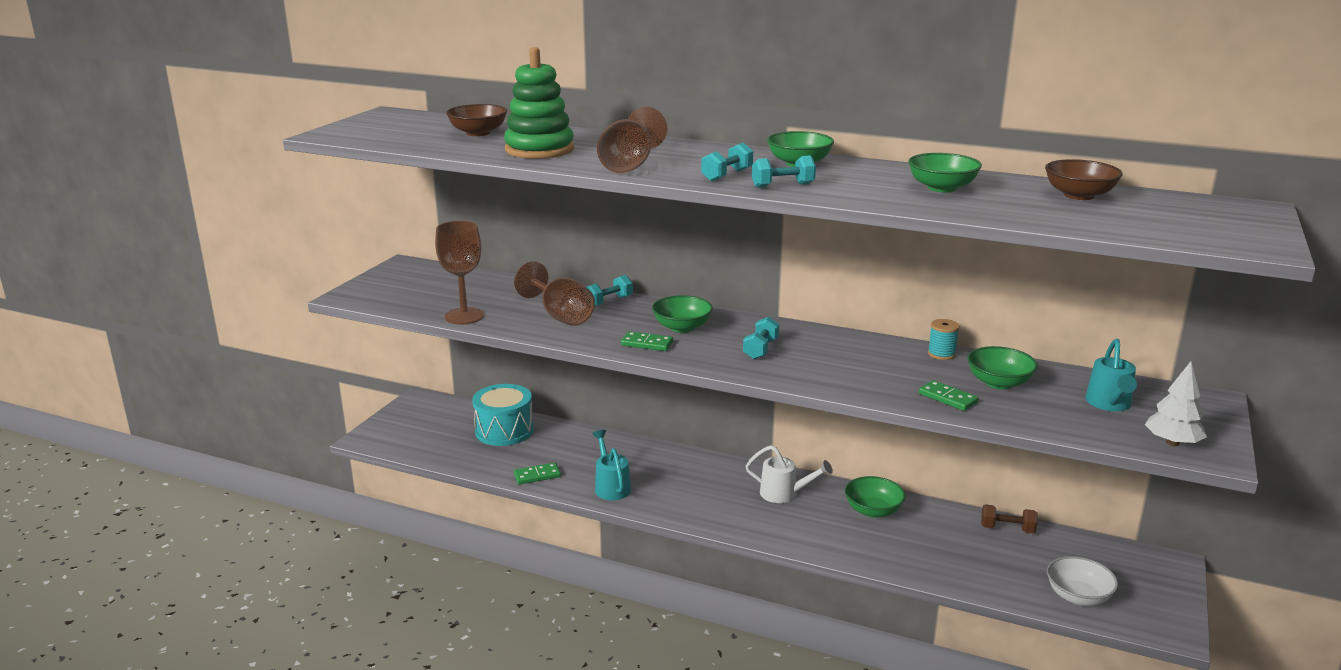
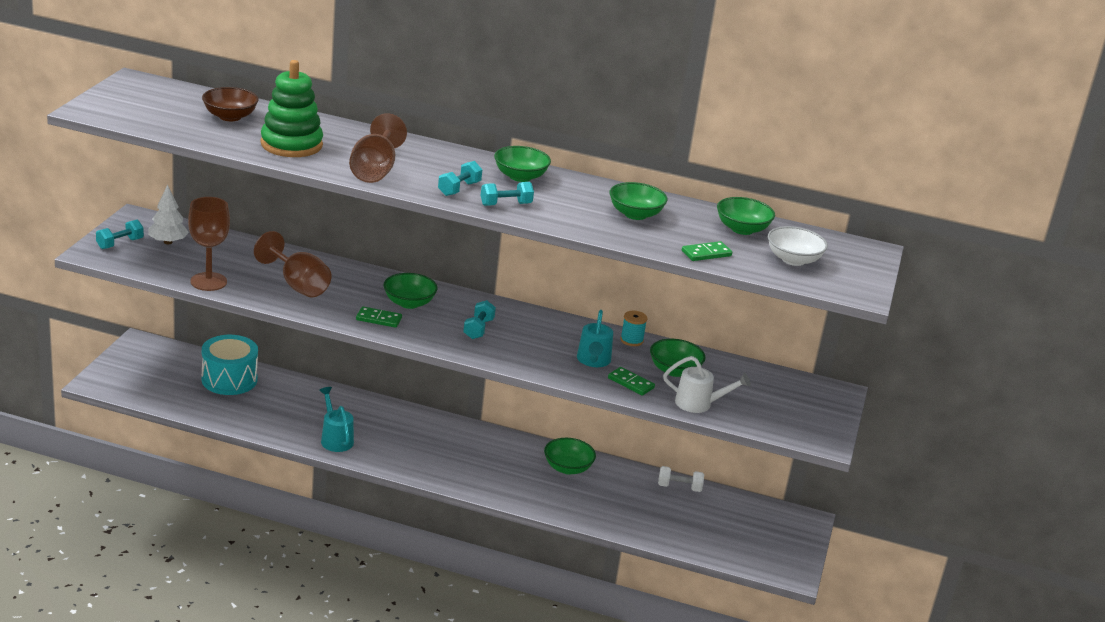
camera: 10 degrees left, 5 degrees up
green domino [514,463,561,484] -> green domino moved to [682,241,732,261]
turquoise dumbbell [587,275,633,307] -> turquoise dumbbell moved to [96,220,144,249]
white watering can [746,445,833,503] -> white watering can moved to [663,356,751,413]
brown dumbbell [981,504,1037,533] -> white dumbbell [658,466,704,492]
brown bowl [1045,159,1123,200] -> green bowl [717,197,775,235]
white bowl [1047,556,1118,606] -> white bowl moved to [768,226,828,266]
turquoise watering can [1085,339,1137,411] -> turquoise watering can moved to [577,310,613,367]
white tree [1145,361,1207,446] -> white tree moved to [148,185,189,244]

